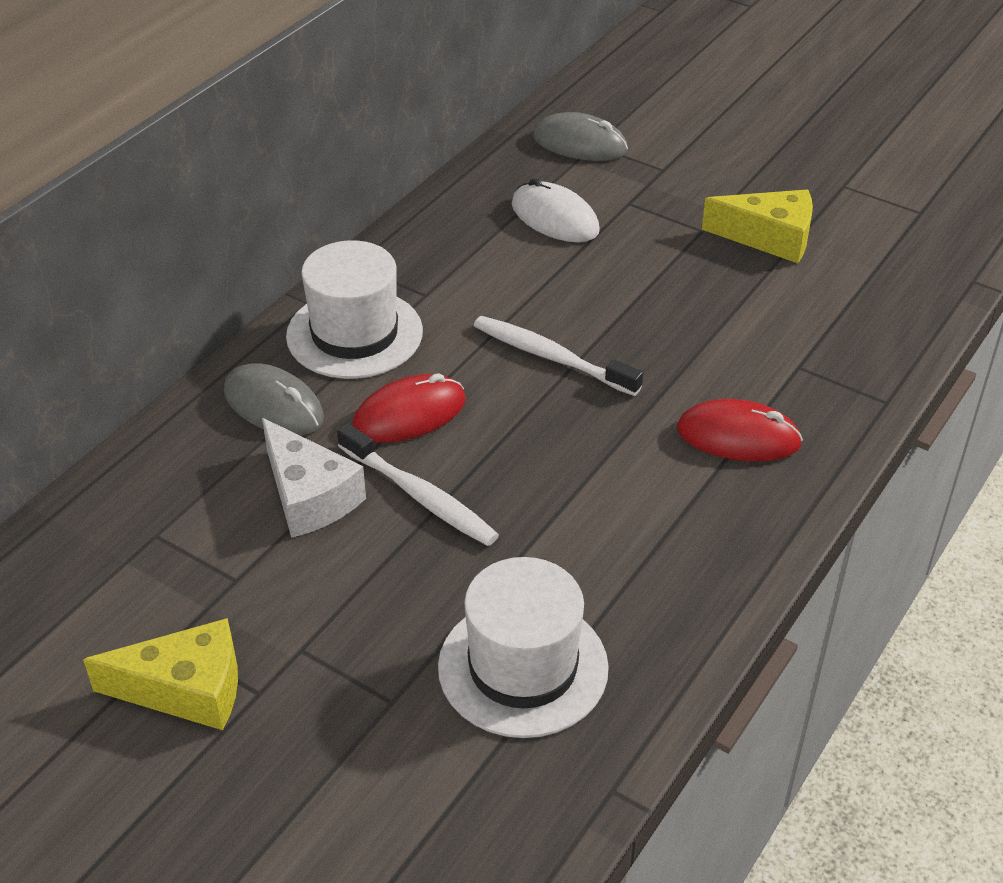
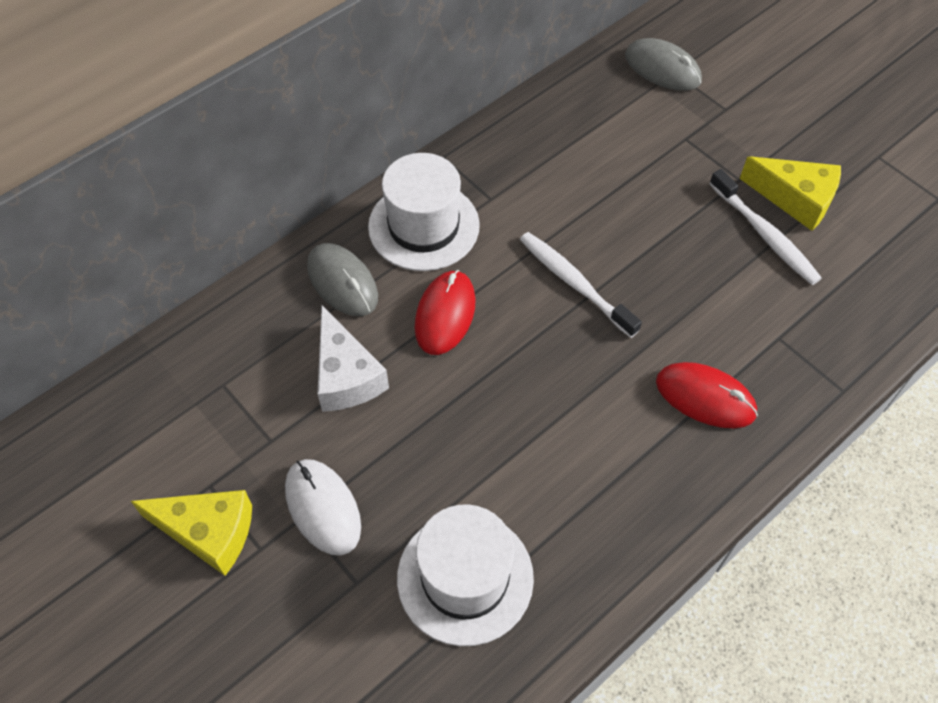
camera: 15 degrees right, 15 degrees up
white toothbrush [337,423,499,546] -> white toothbrush moved to [709,169,822,285]
red mouse [352,373,466,443] -> red mouse turned 60 degrees counterclockwise [414,270,476,355]
white mouse [512,178,600,242] -> white mouse moved to [285,459,361,556]

